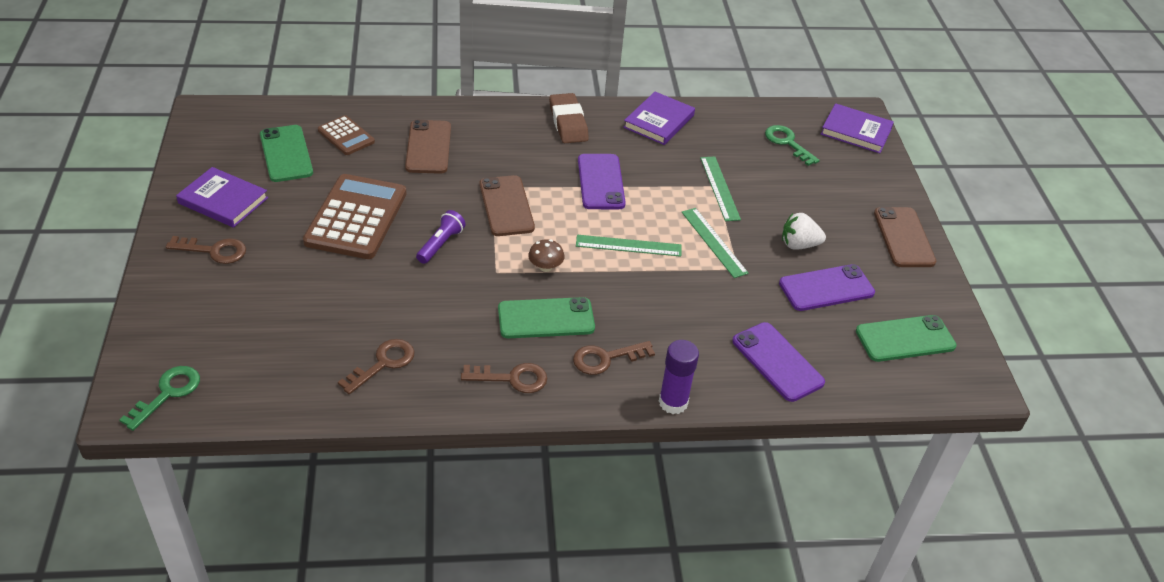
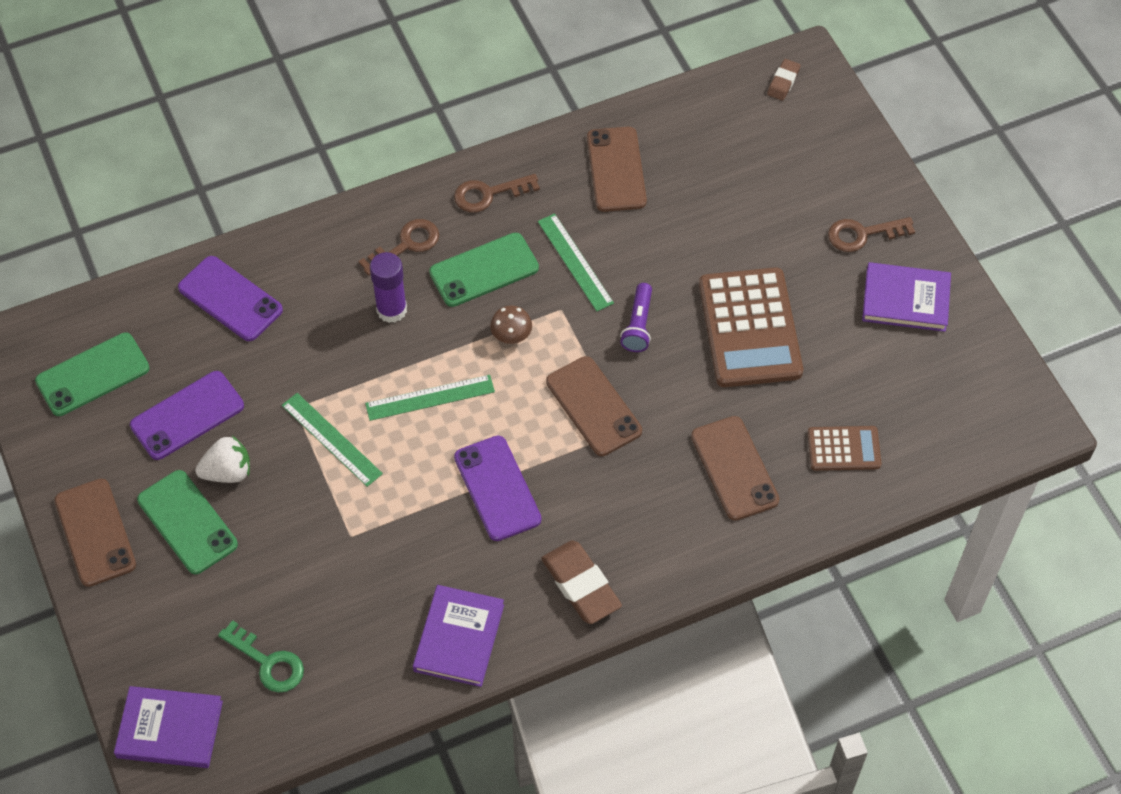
camera: 165 degrees right, 15 degrees up
green key [119,366,200,431] -> brown eraser [767,59,801,100]
green phone [260,125,313,182] -> green phone moved to [137,470,238,574]
brown calculator [318,115,375,155] -> brown calculator turned 150 degrees clockwise [807,426,882,471]
brown key [338,339,415,394] -> brown phone [587,127,647,212]
purple glue stick [659,340,699,414] -> purple glue stick moved to [370,252,407,323]
green ruler [700,156,741,221] -> green ruler moved to [538,214,614,311]

